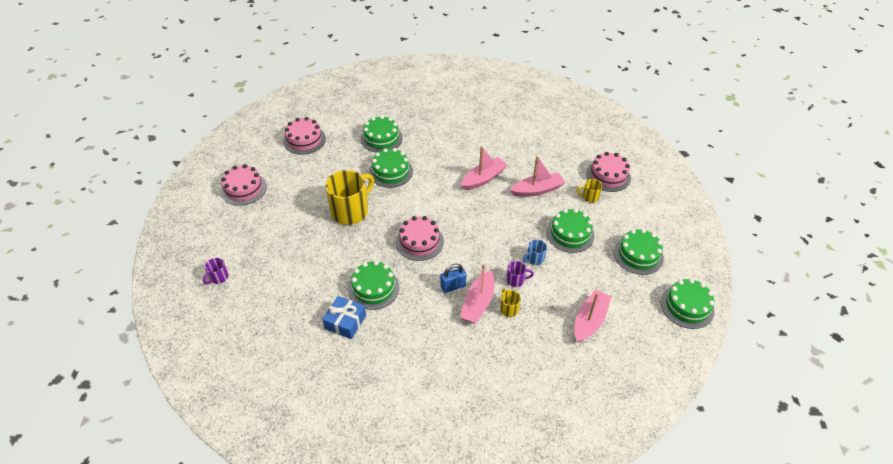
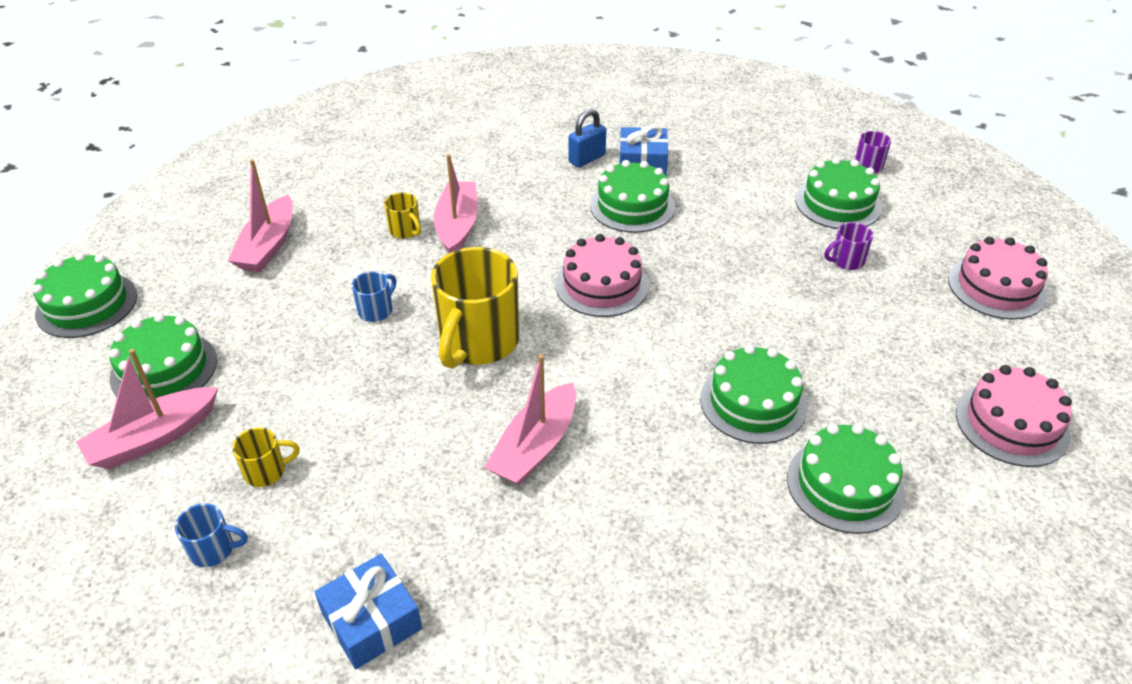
camera: 160 degrees right, 5 degrees down
yellow mug [325,170,374,225] -> yellow mug moved to [431,247,519,369]
blue padlock [440,264,466,293] -> blue padlock moved to [568,109,606,168]
purple mug [506,261,534,287] -> purple mug moved to [824,222,873,270]
pink boat [510,156,565,197] -> pink boat moved to [76,349,218,469]
green cake [546,209,595,253] -> green cake moved to [795,157,882,229]
pink cake [586,152,631,192] -> blue mug [175,503,248,567]
none -> blue gift [315,554,422,669]

